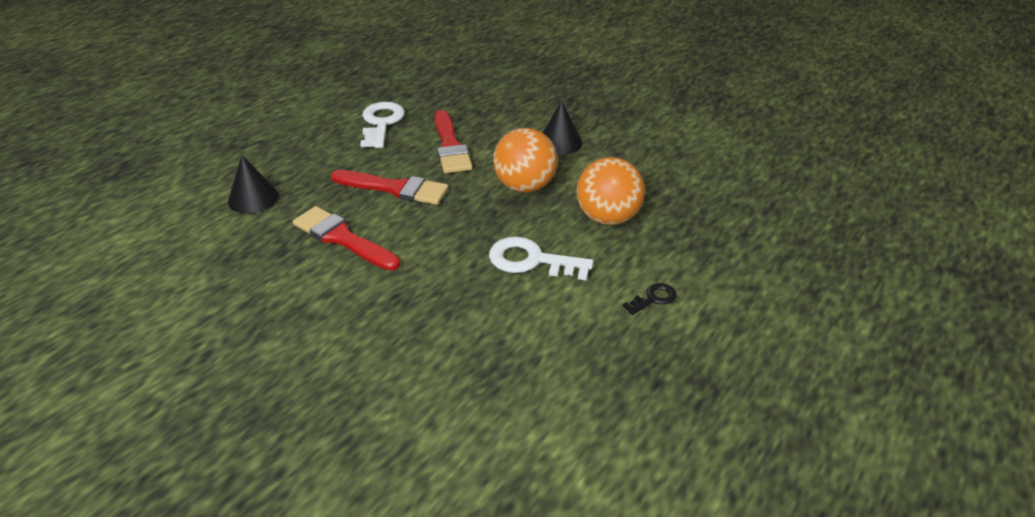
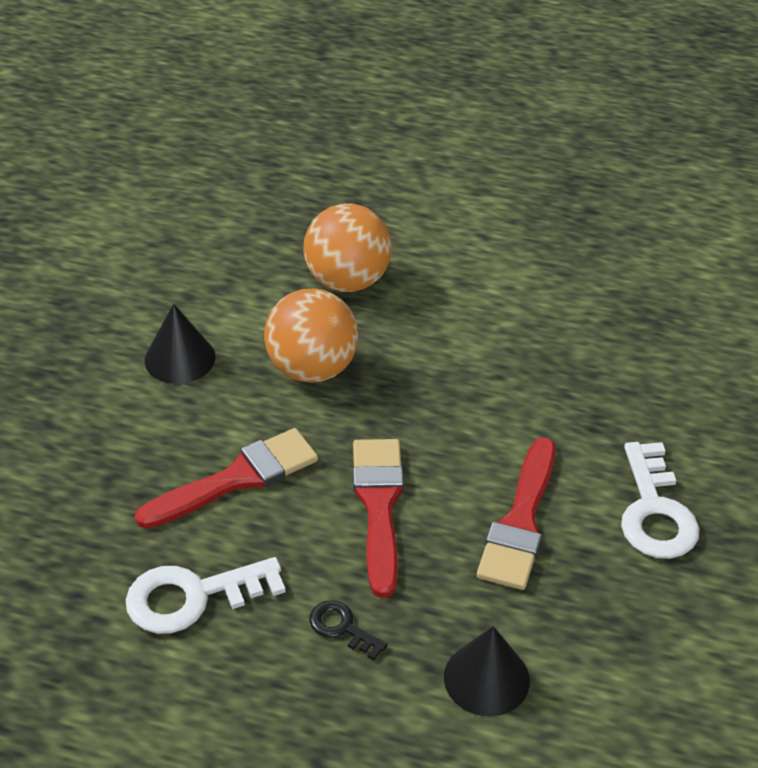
camera: 110 degrees left, 5 degrees up
white key [489,237,593,280] -> white key moved to [621,442,699,559]
black key [623,283,677,315] -> black key moved to [309,600,388,661]

